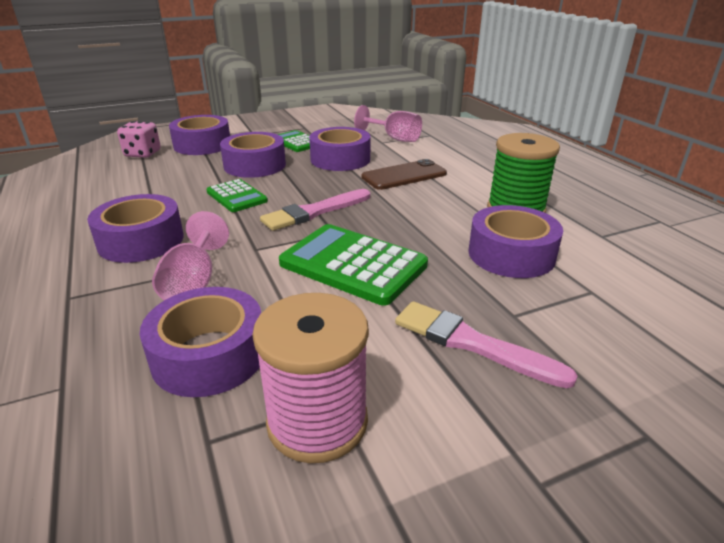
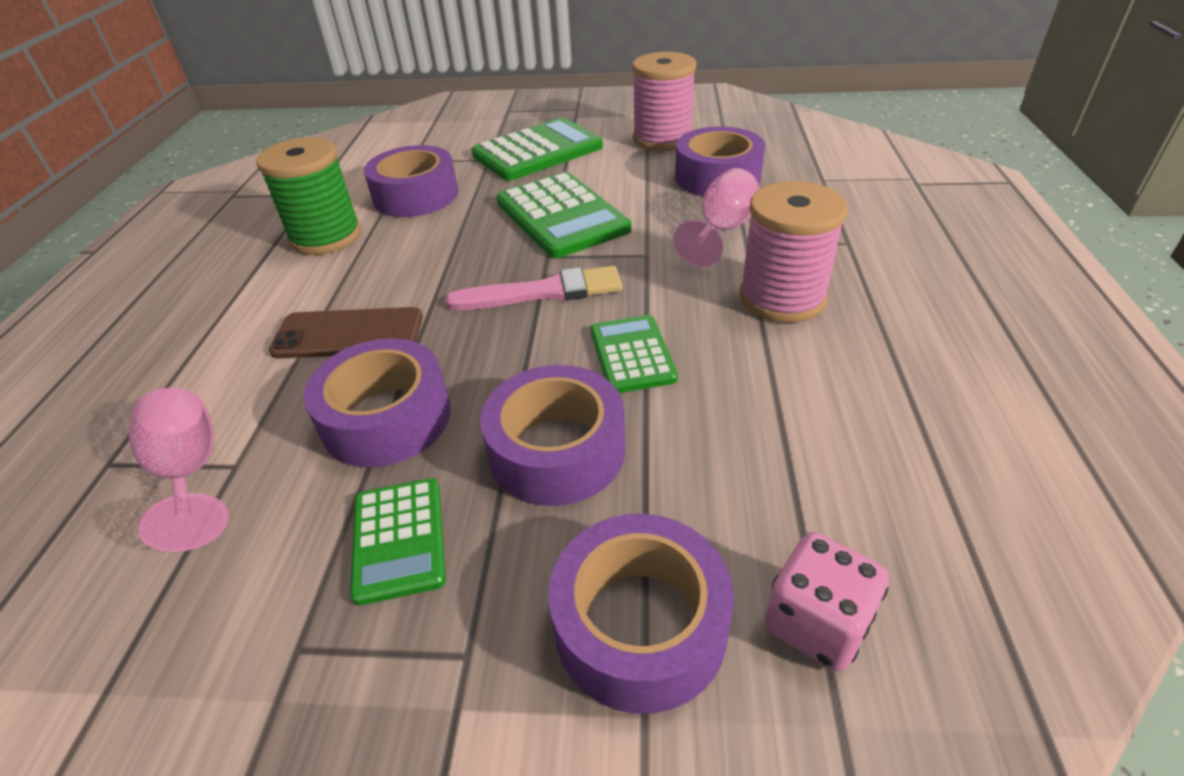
camera: 150 degrees left, 10 degrees up
purple tape [87,194,184,263] -> pink spool [739,181,848,323]
pink brush [395,301,578,389] -> green calculator [471,118,603,181]

